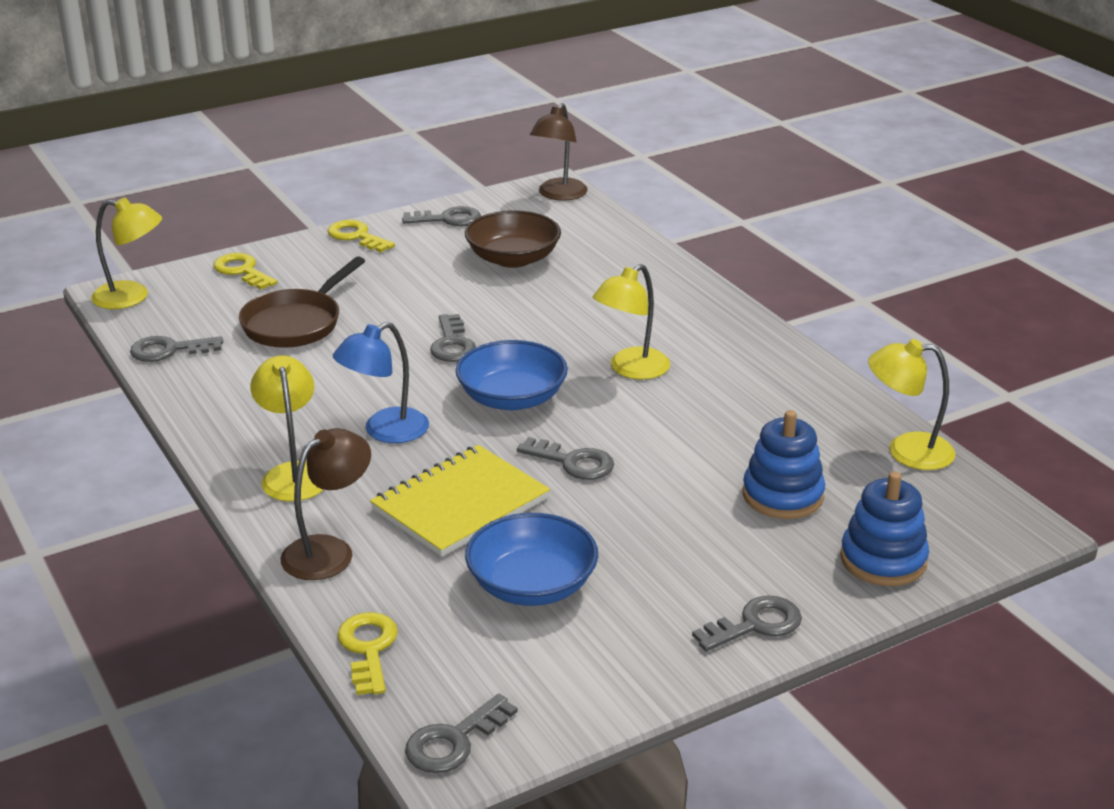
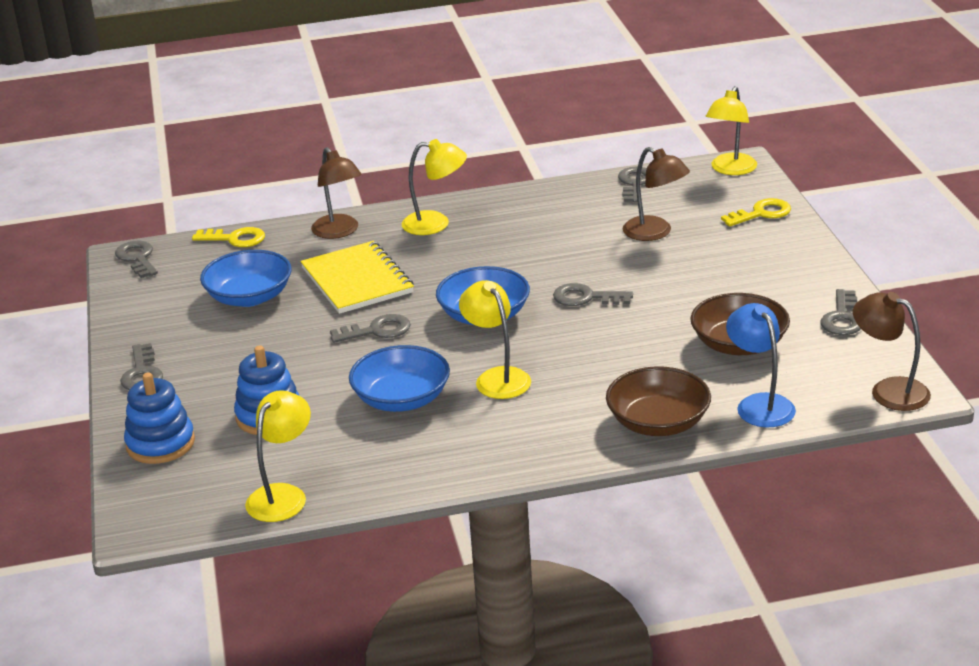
camera: 110 degrees right, 0 degrees up
brown pan [239,256,365,348] -> brown lamp [623,147,690,241]
yellow key [328,220,395,252] -> none
blue lamp [333,322,429,443] -> blue lamp moved to [726,303,796,427]
grey key [517,437,614,480] -> grey key turned 150 degrees counterclockwise [330,314,411,343]
none -> blue bowl [349,345,450,412]
none -> brown bowl [606,366,711,436]

